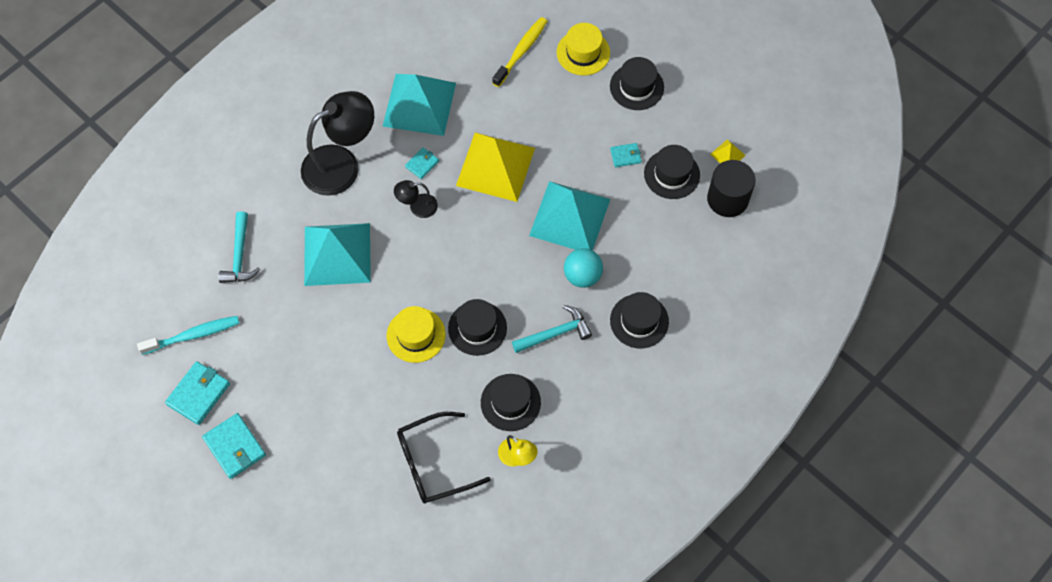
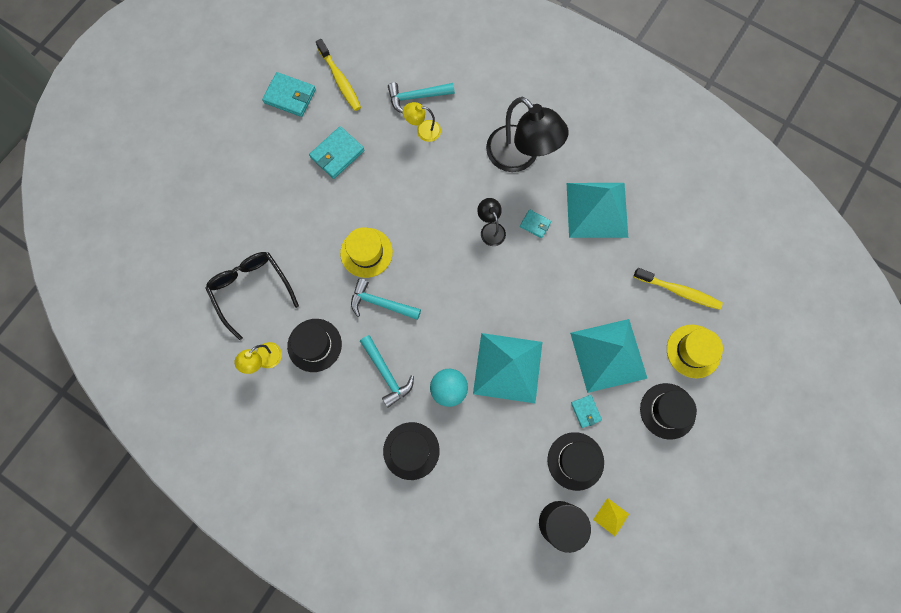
camera: 80 degrees right, 10 degrees up
turquoise toothbrush [137,316,240,355] -> yellow toothbrush [316,39,361,111]
turquoise wallet [202,413,266,479] -> turquoise wallet moved to [309,126,365,179]
turquoise pyramid [304,223,371,286] -> turquoise pyramid moved to [570,319,648,393]
black hat [448,299,507,356] -> turquoise hammer [351,278,421,320]
yellow pyramid [456,133,535,202] -> none
none -> yellow lamp [403,102,441,142]

